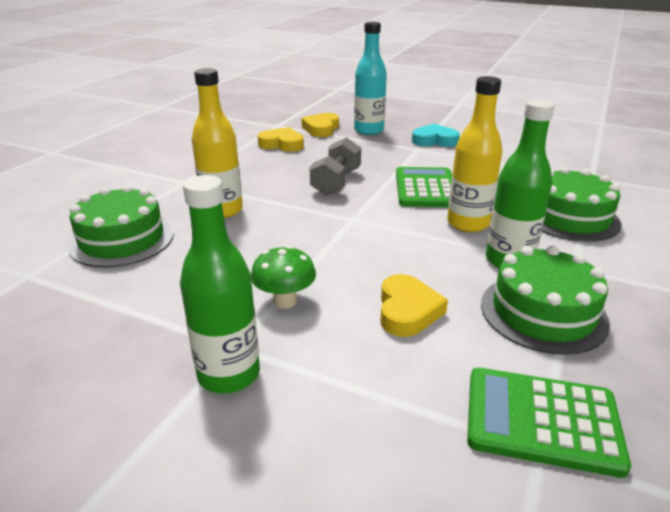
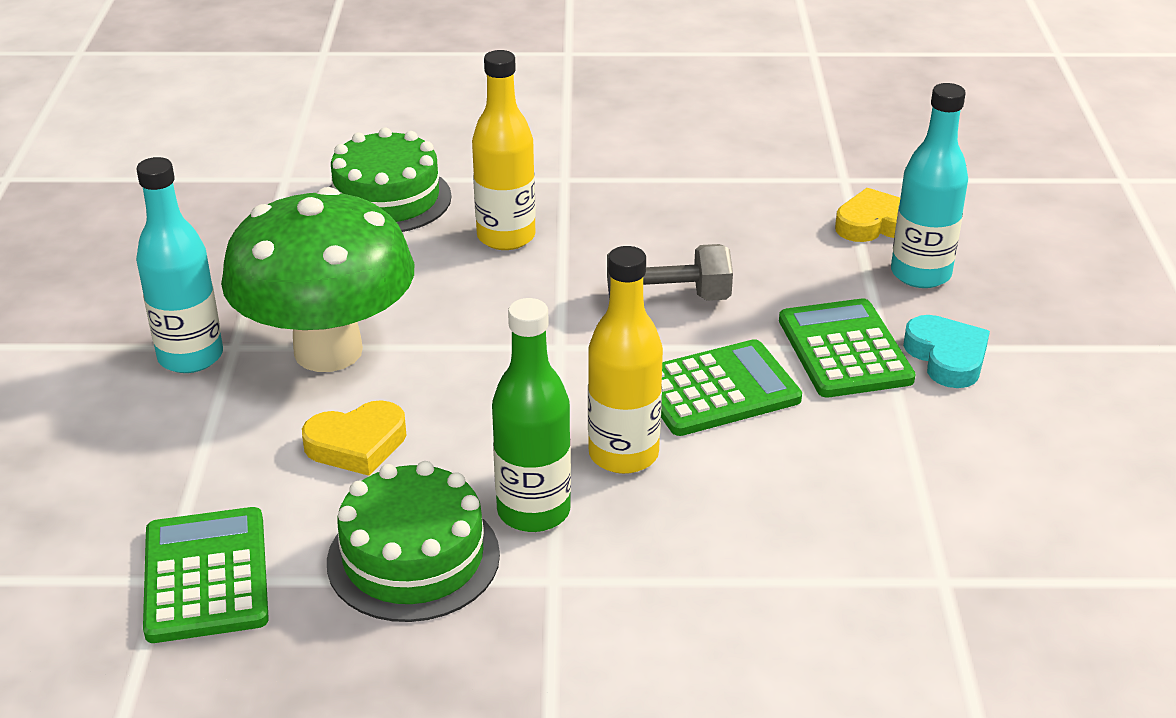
camera: 65 degrees right, 5 degrees up
green bottle [180,175,260,394] -> turquoise bottle [136,157,223,373]
green mushroom [251,246,316,309] -> green mushroom [221,187,414,372], size x2.36
yellow heart [257,127,304,152] -> none
green cake [542,167,622,242] -> none
none -> green calculator [779,298,916,398]

